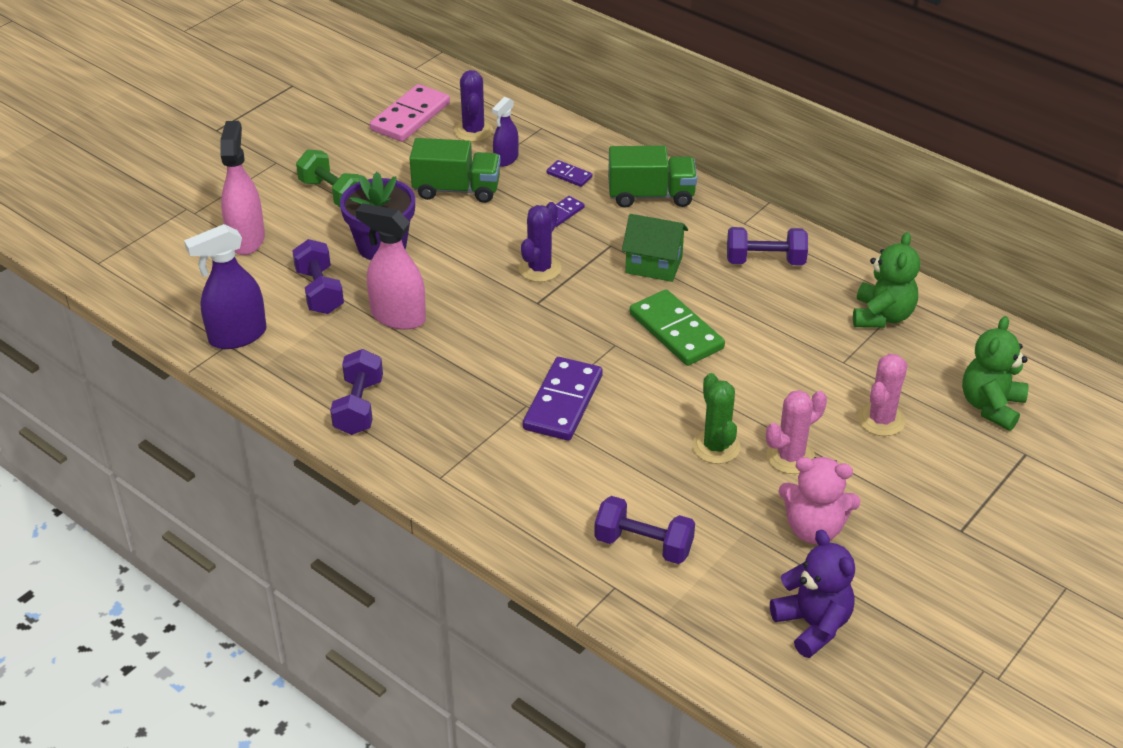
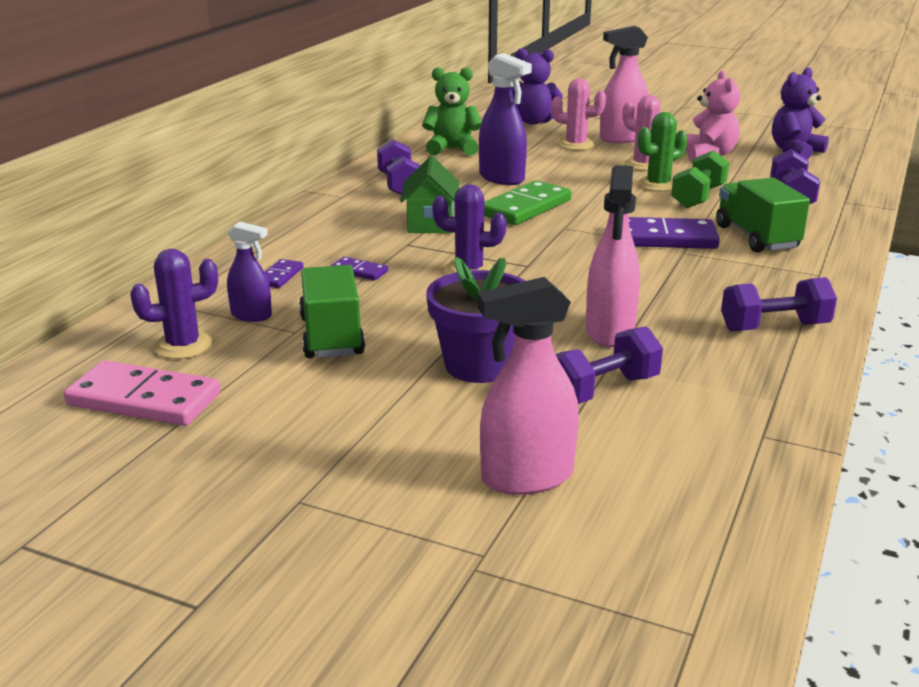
camera: 105 degrees left, 15 degrees down
purple spray bottle [184,224,267,349] -> purple spray bottle moved to [479,53,532,185]
green dumbbell [296,150,360,208] -> green dumbbell moved to [671,150,729,208]
green truck [608,146,697,208] -> green truck moved to [716,177,810,252]
green teddy bear [962,316,1028,431] -> purple teddy bear [512,48,563,125]
none -> pink spray bottle [600,26,649,143]

